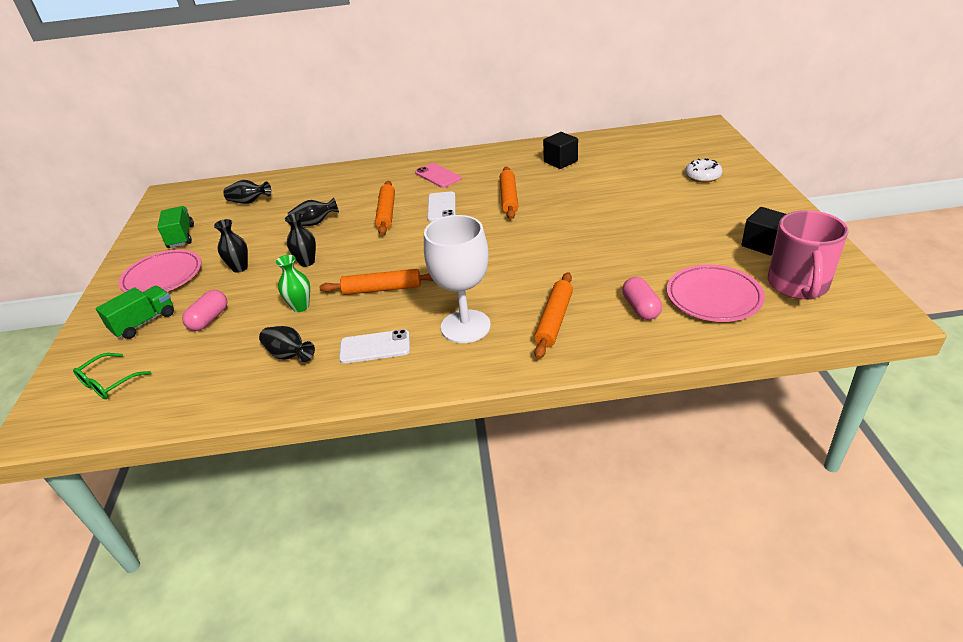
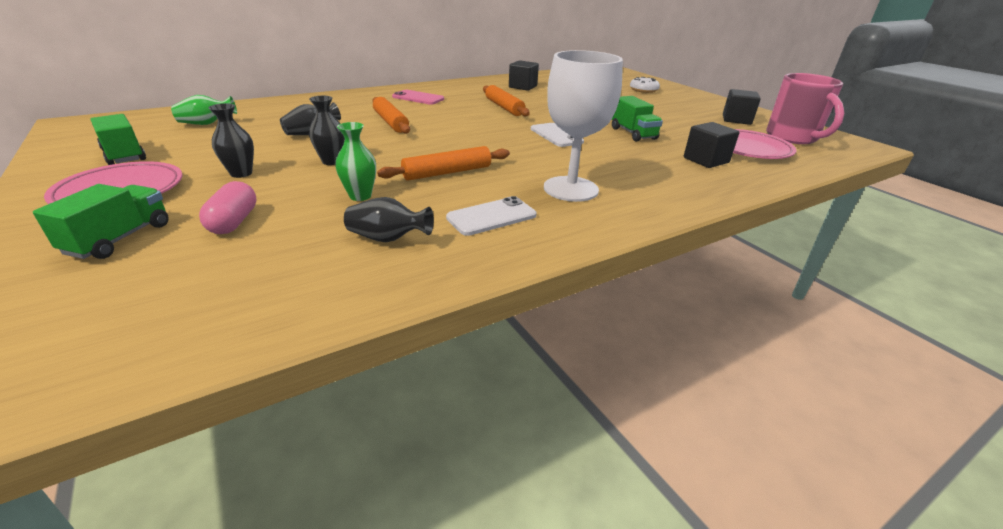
camera: 30 degrees left, 5 degrees down
green glasses [73,353,151,399] -> none
black vase [223,180,271,204] -> green vase [171,95,237,125]
white phone [427,191,456,222] -> white phone moved to [531,123,584,147]
orange rolling pin [534,272,573,359] -> none
pink capsule [622,277,662,320] -> black cube [684,122,739,168]
none -> green truck [612,96,663,142]

